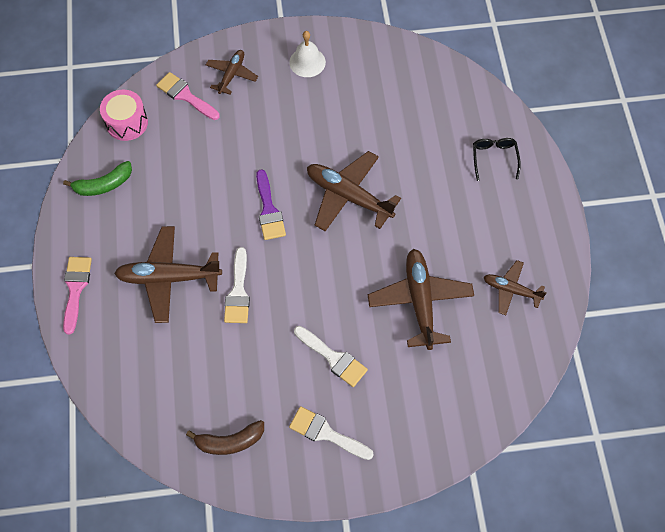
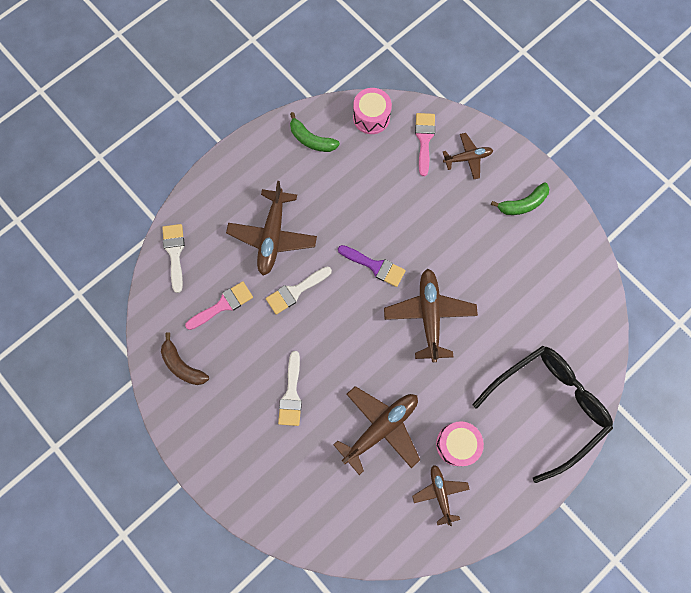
camera: 55 degrees right, 10 degrees up
pink brush [63,257,92,334] -> pink brush moved to [185,281,253,330]
brown plane [114,226,222,323] -> brown plane turned 135 degrees counterclockwise [226,181,317,275]
purple brush [256,169,286,240] -> purple brush turned 105 degrees counterclockwise [338,245,406,287]
white bell [289,31,326,77] -> green banana [491,182,549,215]
white brush [289,406,374,460] -> white brush moved to [162,224,185,293]
black glasses [473,138,521,181] -> black glasses [473,346,613,483], size x2.39
none -> pink drum [436,421,484,466]

